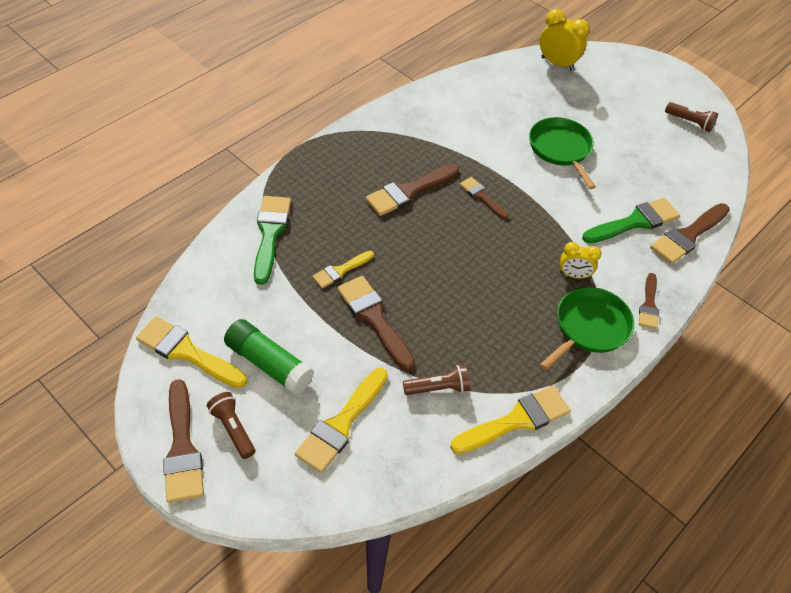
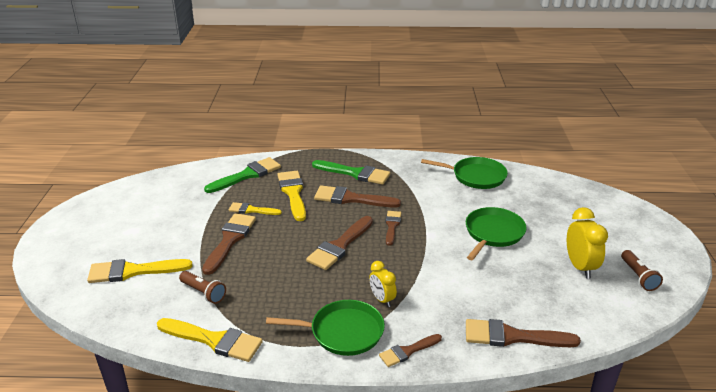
camera: 50 degrees right, 20 degrees down
yellow brush [136,316,247,388] -> yellow brush moved to [277,171,306,221]
brown brush [163,379,204,503] -> brown brush moved to [306,216,373,270]
brown flashlight [207,392,255,459] -> none
green glue stick [224,319,314,395] -> none
yellow clock [540,9,590,71] -> yellow clock moved to [567,207,608,279]
green brush [582,198,680,244] -> green brush moved to [312,160,390,185]
none -> green pan [421,157,508,189]

